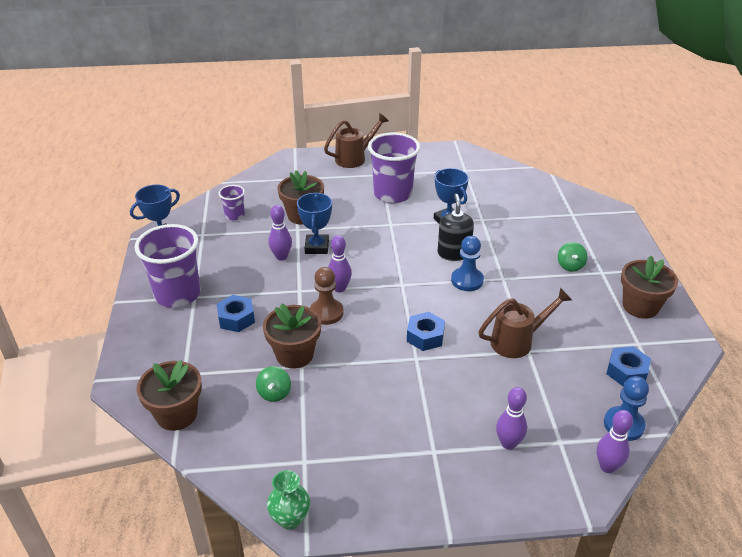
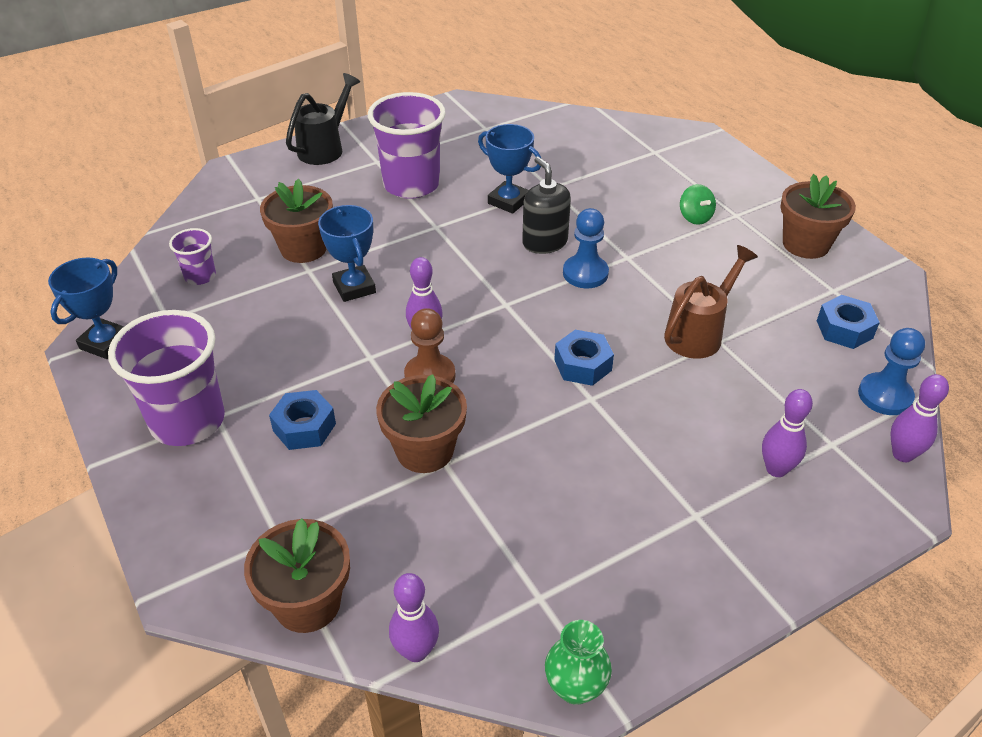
camera: 25 degrees left, 5 degrees up
green spinning top [256,366,291,402] -> none
purple bowling pin [269,205,292,261] -> purple bowling pin moved to [389,573,439,662]
brown watering can [324,113,389,168] -> black watering can [286,73,360,165]

